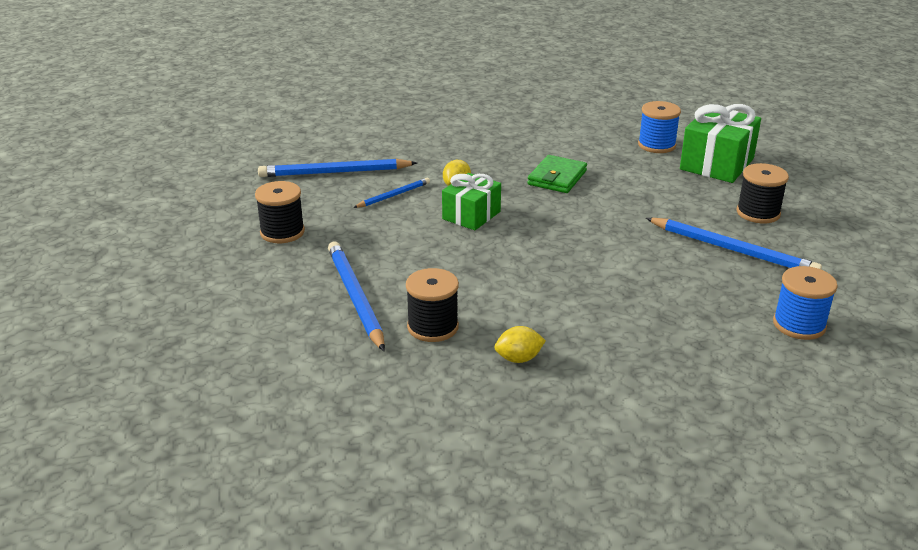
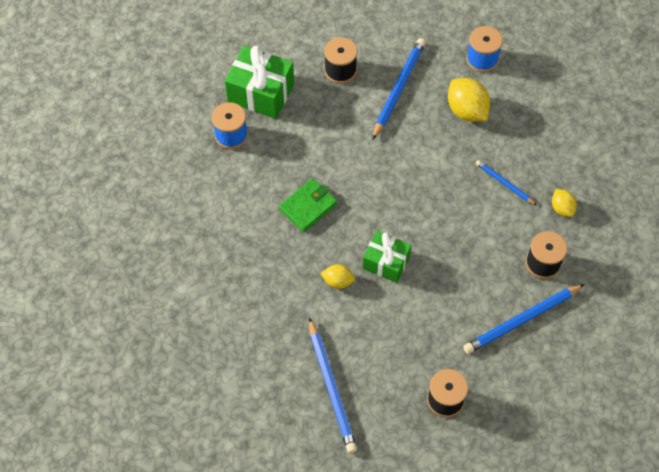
camera: 100 degrees left, 30 degrees up
blue pencil [353,178,430,208] -> blue pencil moved to [476,160,536,205]
green wallet [527,155,587,193] -> green wallet turned 60 degrees counterclockwise [279,178,337,232]
none -> yellow lemon [448,78,490,122]

